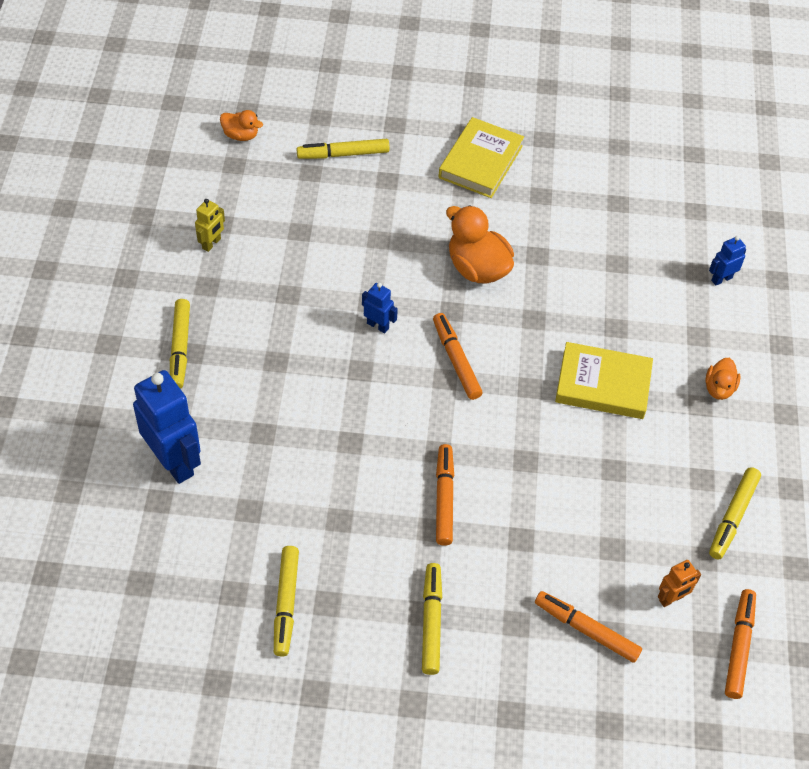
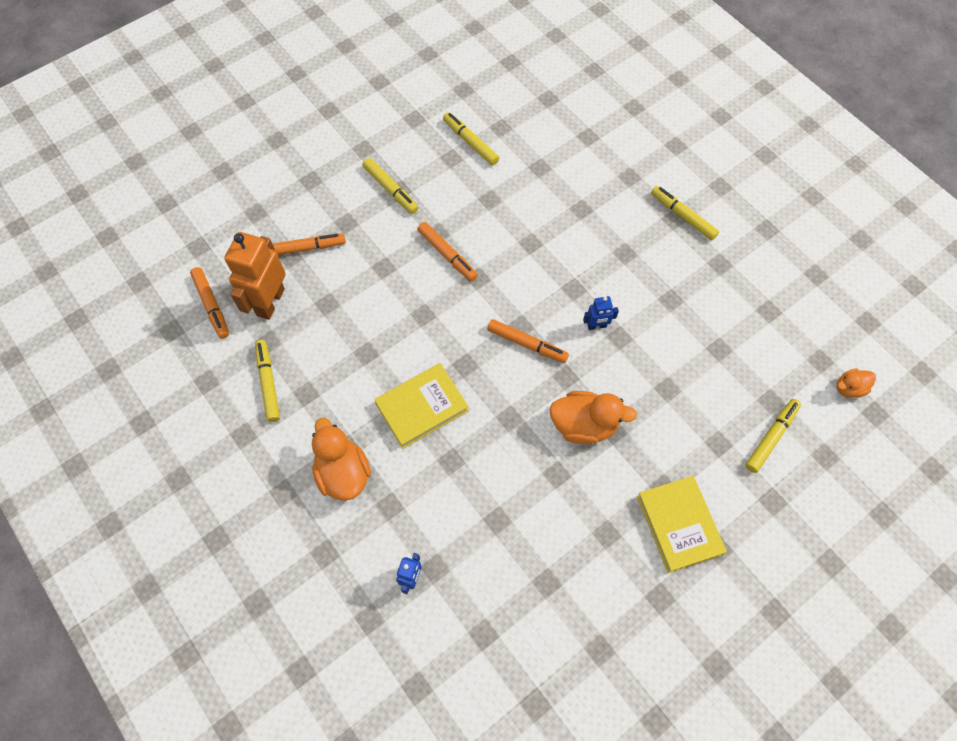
camera: 140 degrees right, 10 degrees up
blue robot [133,370,201,484] -> none
yellow robot [195,199,225,252] -> none
orange robot [658,560,701,607] -> orange robot [224,232,286,320], size x2.10
orange duck [705,358,741,400] -> orange duck [312,418,371,501], size x1.81

